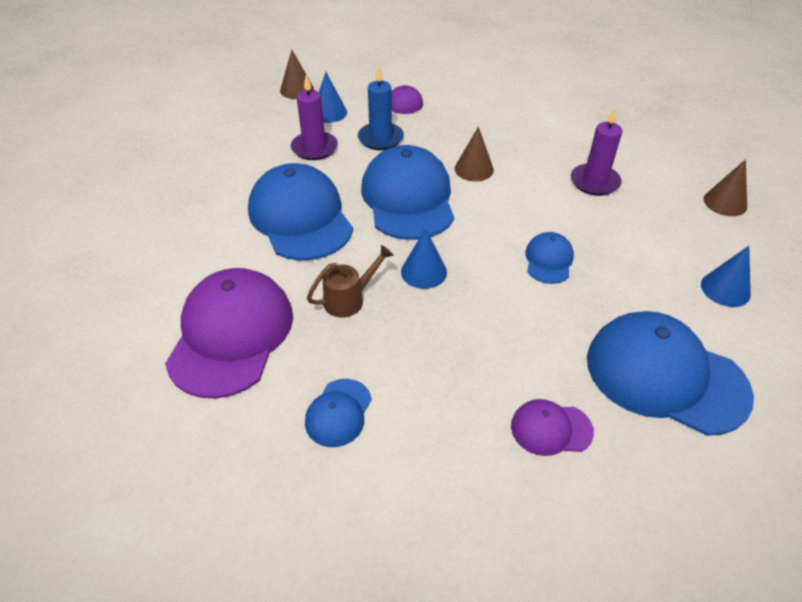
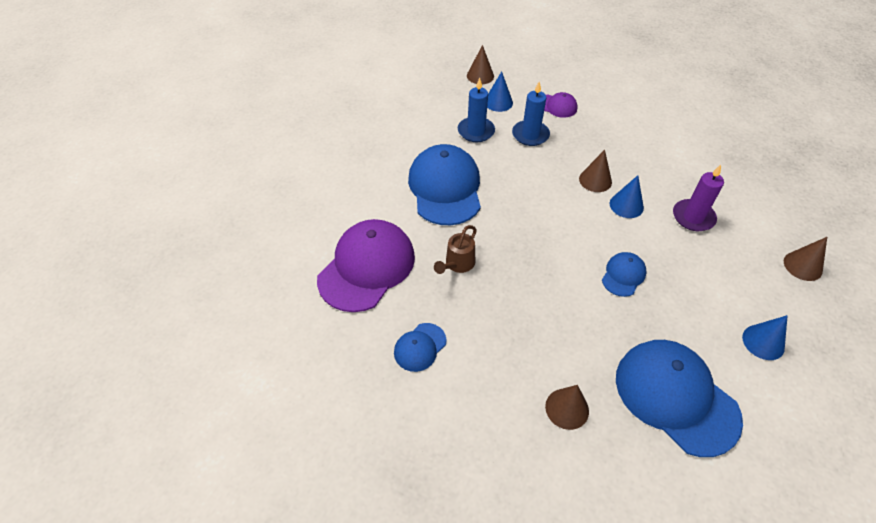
camera: 20 degrees right, 5 degrees up
purple candle [291,75,338,160] -> blue candle [458,78,495,142]
brown watering can [307,245,394,318] -> brown watering can turned 135 degrees clockwise [434,225,477,274]
blue cap [361,145,454,240] -> none
blue cone [401,228,447,289] -> blue cone moved to [610,175,644,218]
purple cap [511,399,594,456] -> brown cone [545,385,589,430]

